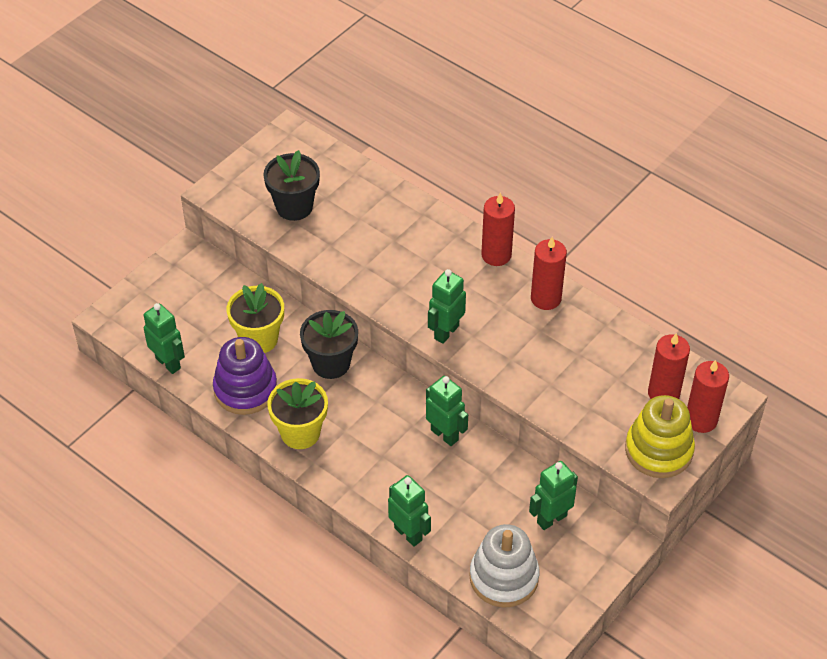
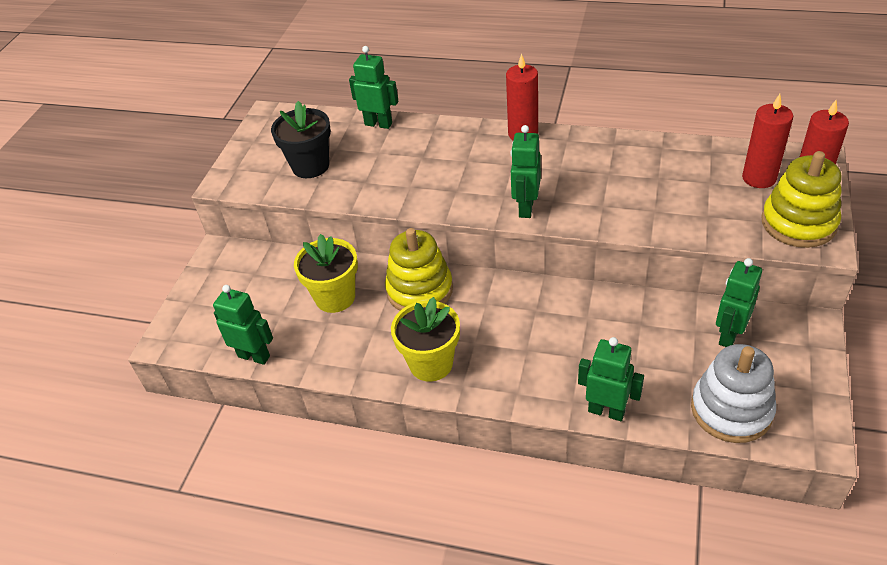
camera: 20 degrees left, 5 degrees down
purple stacking toy [213,337,277,415] -> none
black flower pot [300,310,358,379] -> yellow stacking toy [385,228,453,311]
green robot [426,376,468,446] -> green robot moved to [349,46,398,129]
red candle [531,237,567,310] -> none

